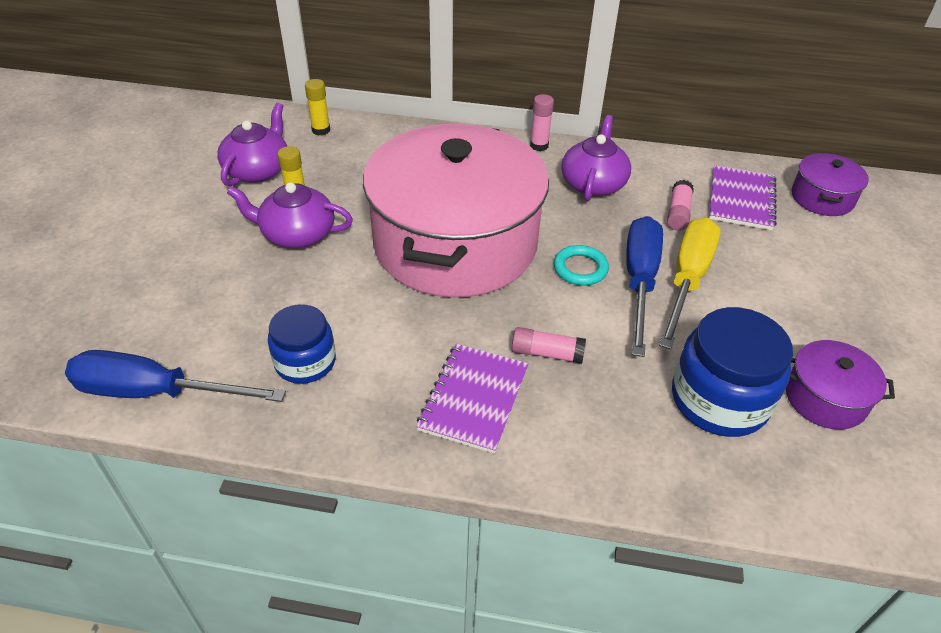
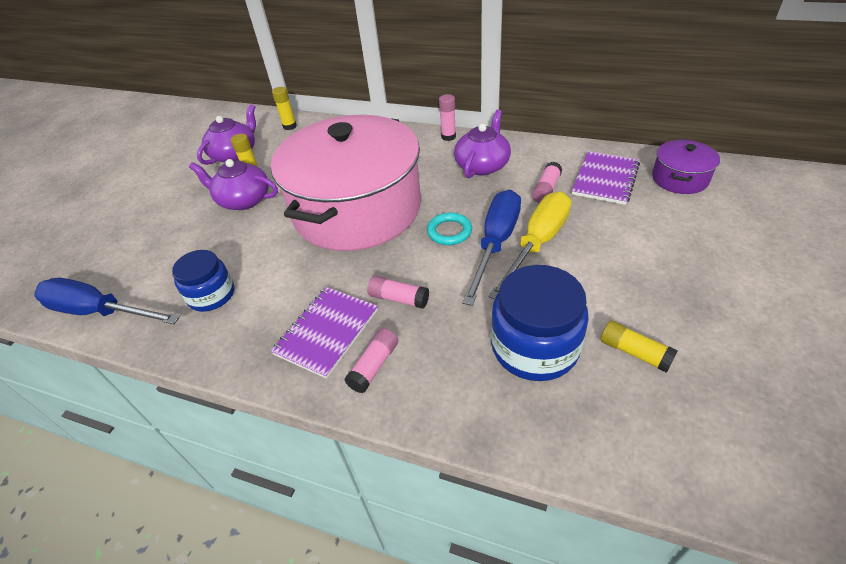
camera: 15 degrees right, 0 degrees up
purple pot [786,340,895,430] -> yellow glue stick [600,320,678,373]
none -> pink glue stick [344,328,398,393]

